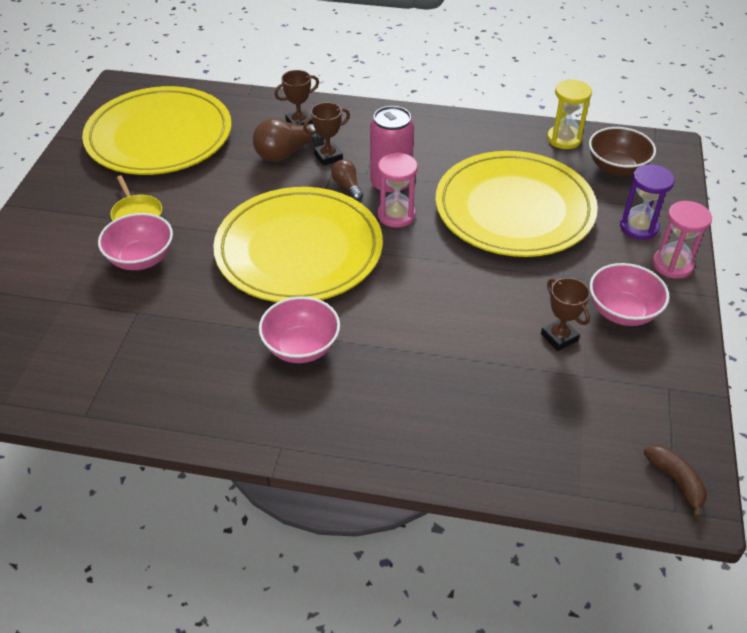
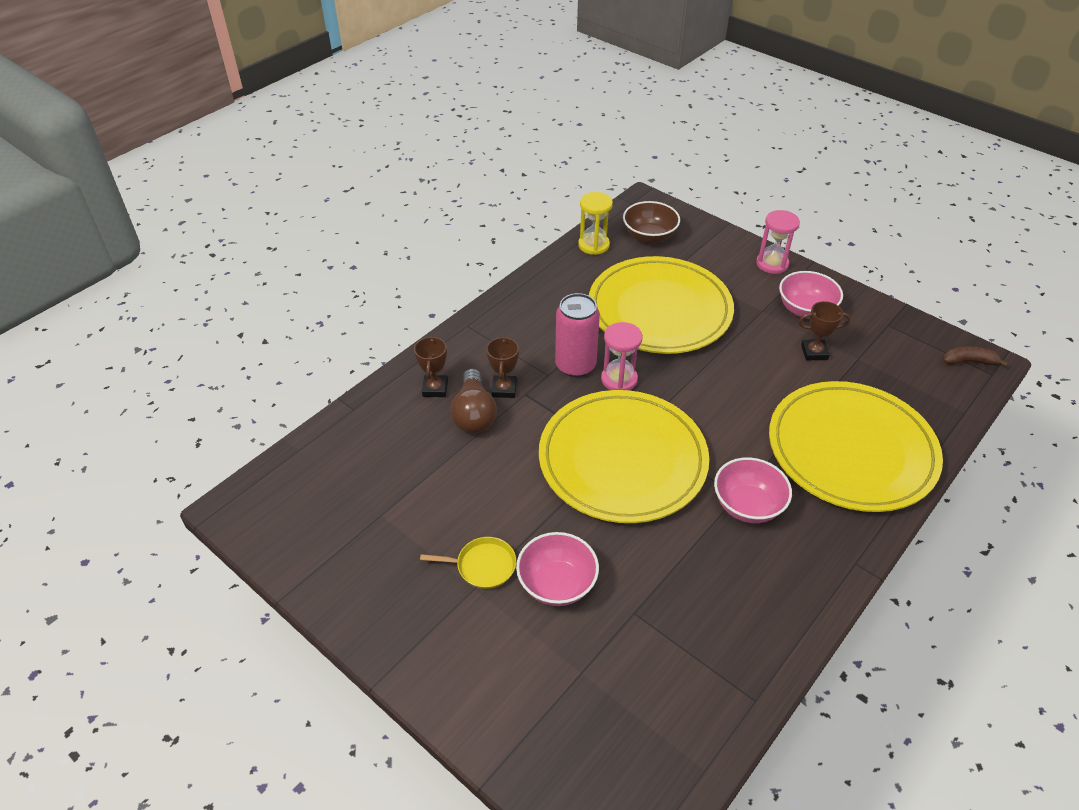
camera: 60 degrees left, 0 degrees up
yellow plate [82,86,232,175] -> yellow plate moved to [769,381,943,512]
brown light bulb [331,159,363,201] -> none
purple hourglass [620,164,675,240] -> none

